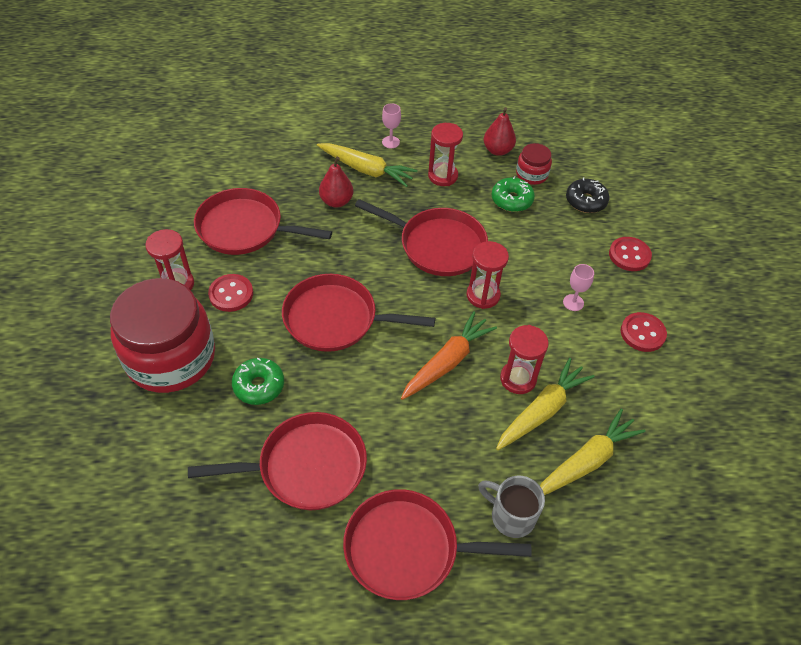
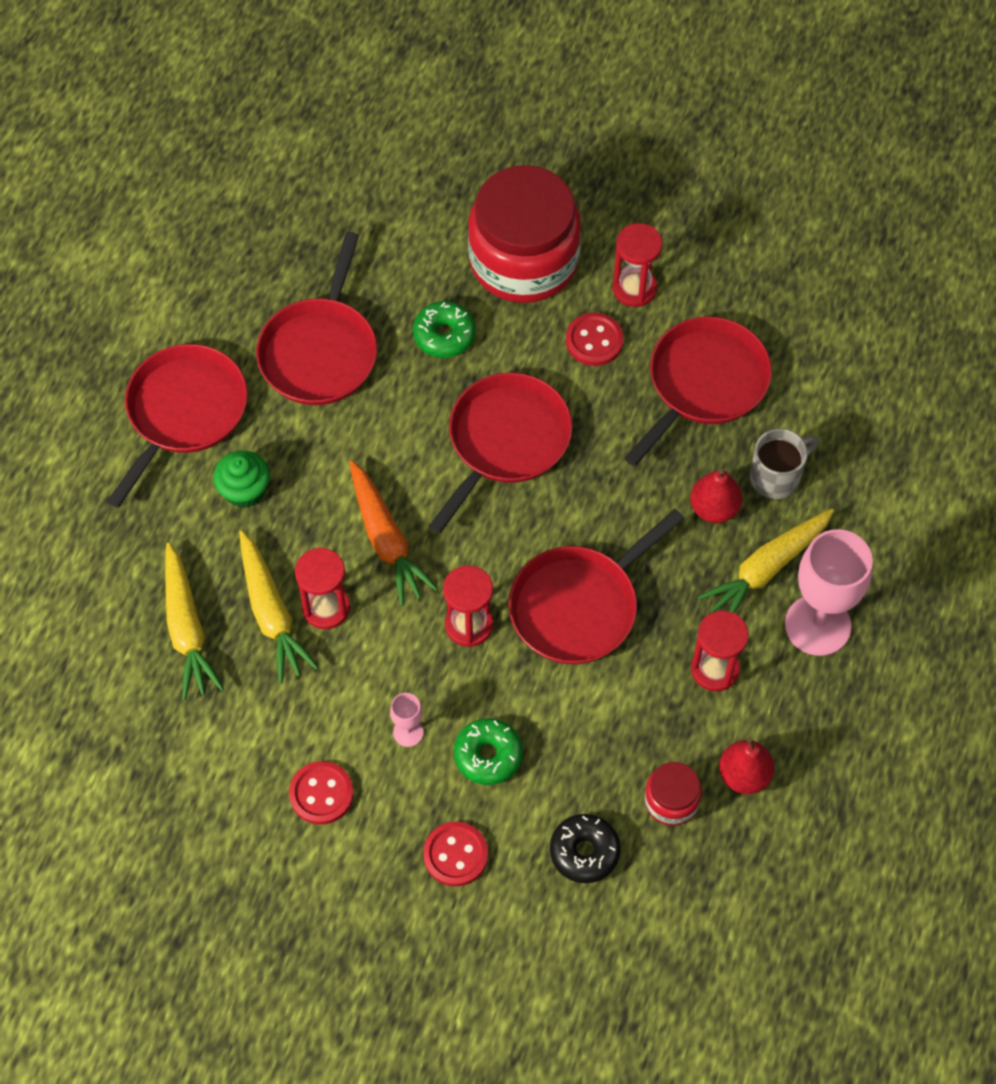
camera: 115 degrees right, 10 degrees up
pink goblet [382,103,401,148] -> pink goblet [785,529,873,656], size x2.23
grey mug [478,476,545,538] -> grey mug moved to [750,428,819,499]
green donut [492,176,535,212] -> green donut moved to [454,718,523,785]
none -> green cupcake [213,451,270,508]

